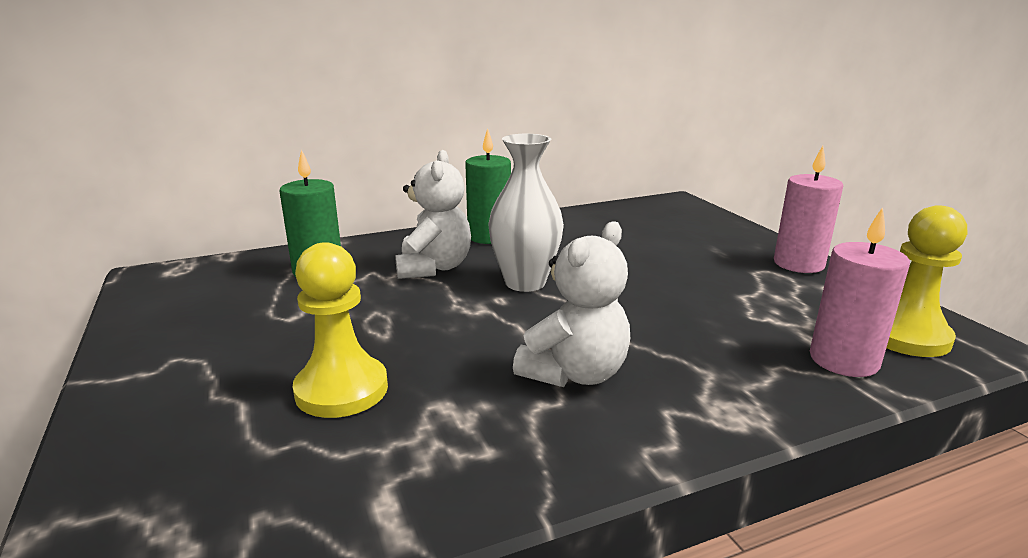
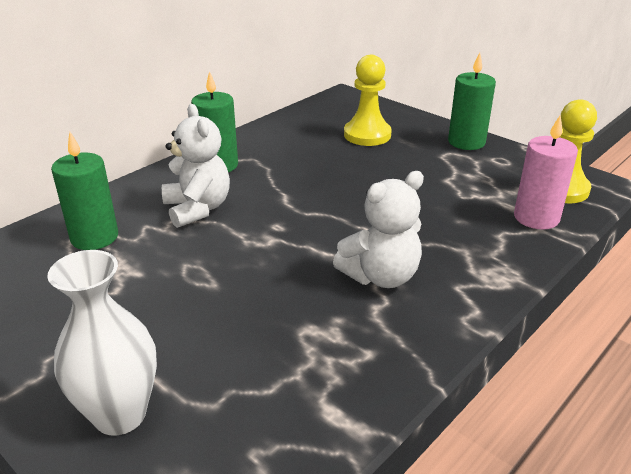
camera: 25 degrees left, 10 degrees up
yellow pawn [293,242,388,418] -> yellow pawn moved to [344,55,392,146]
white vase [488,134,564,292] -> white vase moved to [47,250,157,436]
white teddy bear [513,221,630,387] -> white teddy bear turned 45 degrees clockwise [333,171,424,288]
pink candle [774,146,843,273] -> green candle [448,53,496,150]

